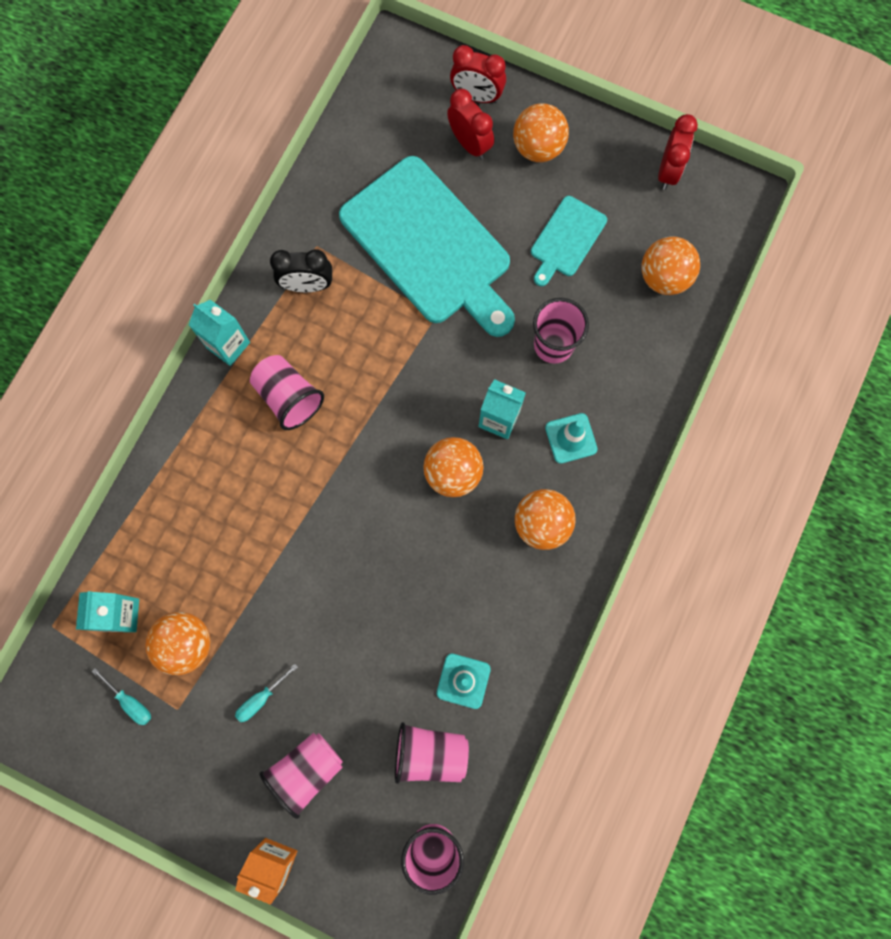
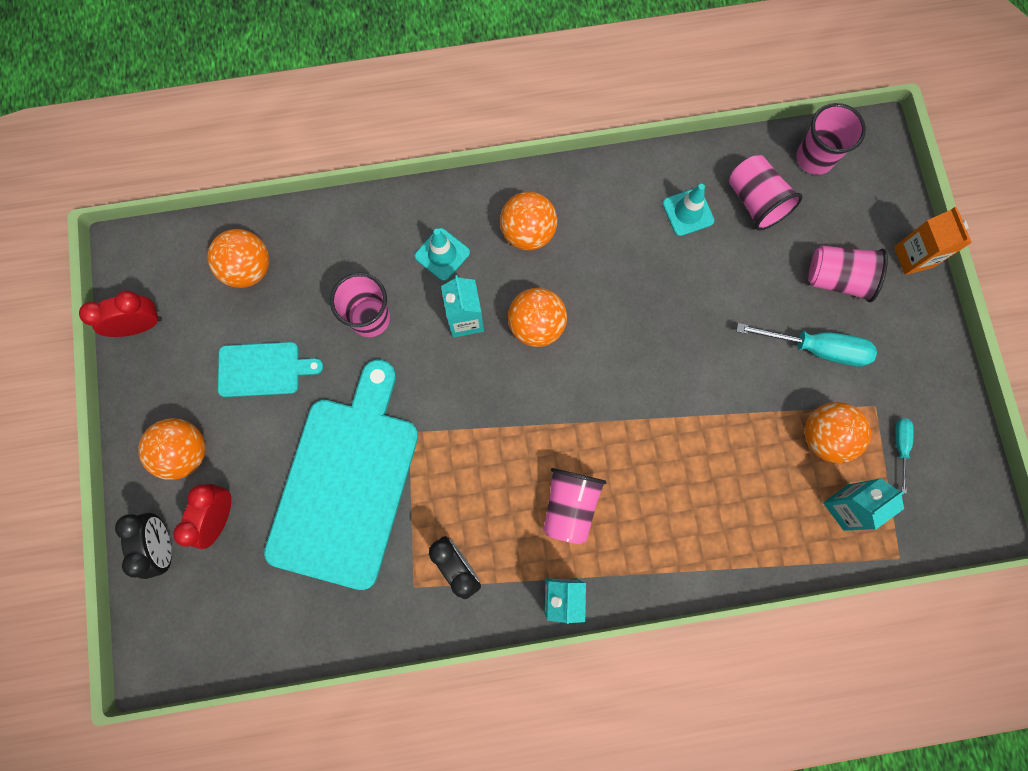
camera: 125 degrees left, 0 degrees up
turquoise screwdriver [235,664,298,722] -> turquoise screwdriver [736,323,877,367], size x1.88
red clock [450,45,506,103] -> black clock [115,513,172,579]

